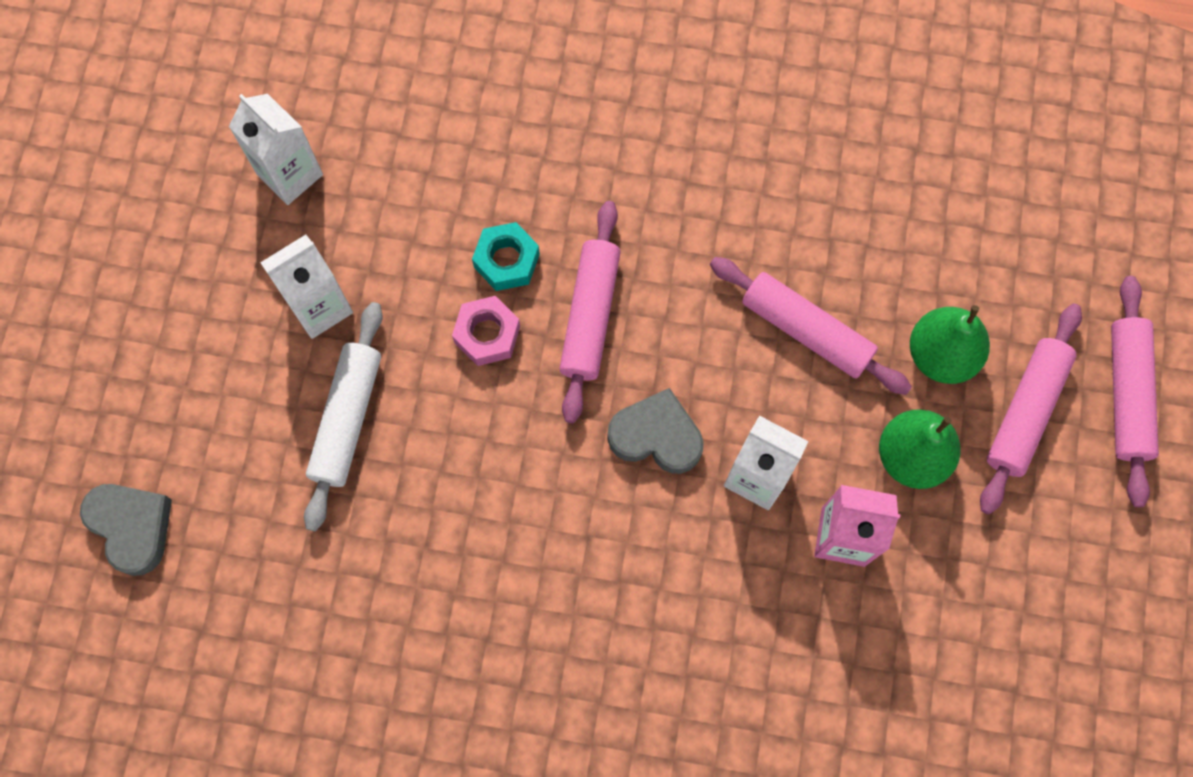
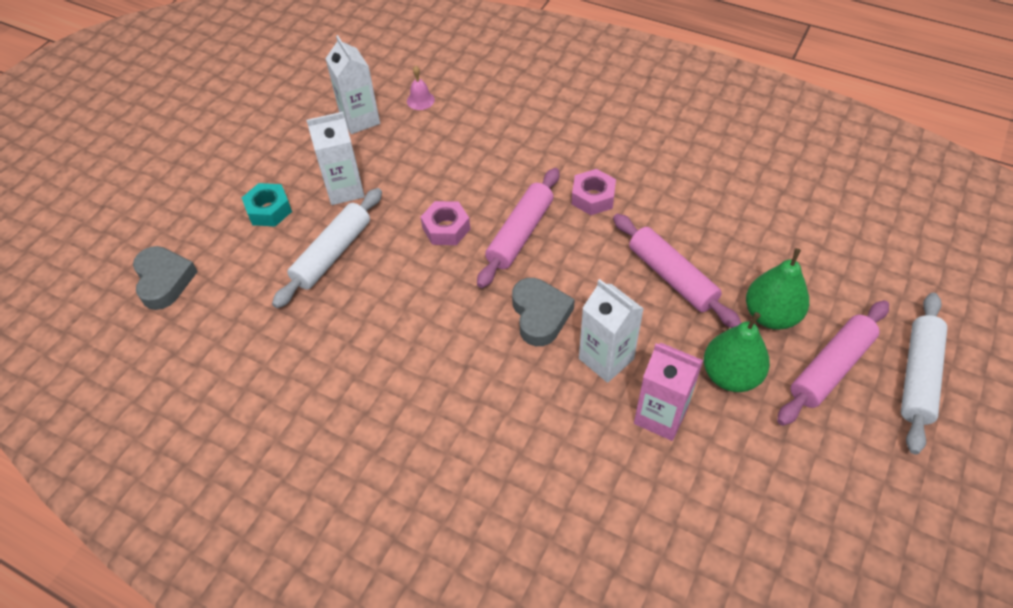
camera: 20 degrees right, 20 degrees down
turquoise nut [472,222,540,291] -> turquoise nut moved to [242,183,292,227]
grey heart [607,388,704,474] -> grey heart turned 45 degrees clockwise [512,278,575,346]
pink rolling pin [1111,276,1159,507] -> white rolling pin [901,293,947,454]
none -> pink bell [407,66,435,110]
none -> pink nut [572,169,616,215]

